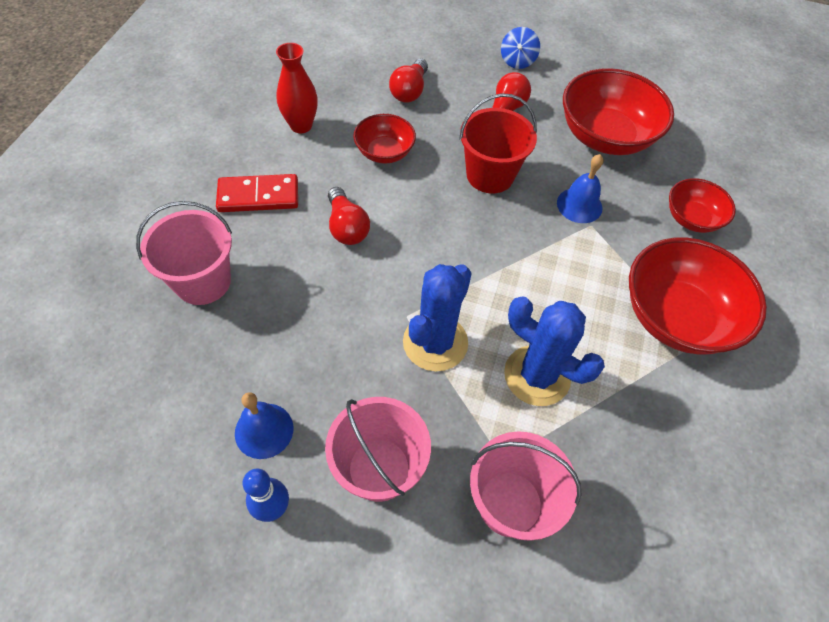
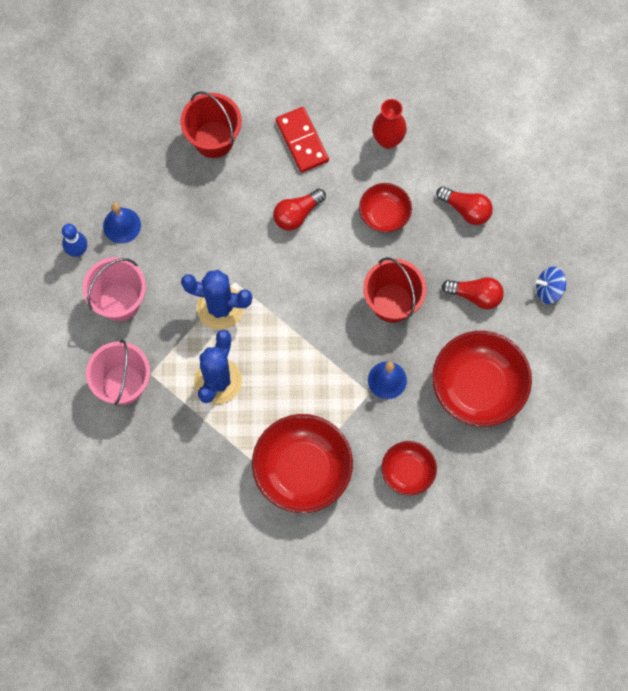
camera: 75 degrees right, 15 degrees up
pink bucket [136,201,232,305] -> red bucket [180,91,242,158]
red light bulb [389,59,428,103] -> red light bulb turned 150 degrees counterclockwise [436,186,493,225]

